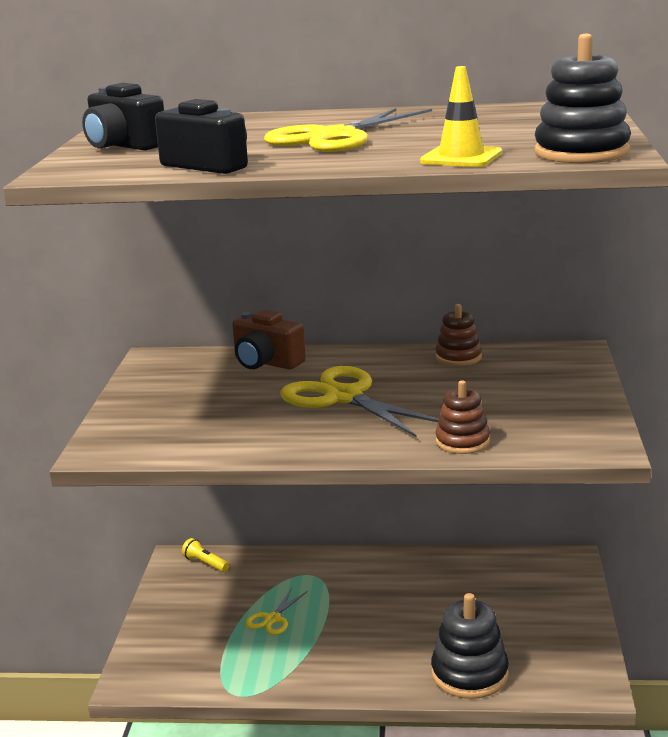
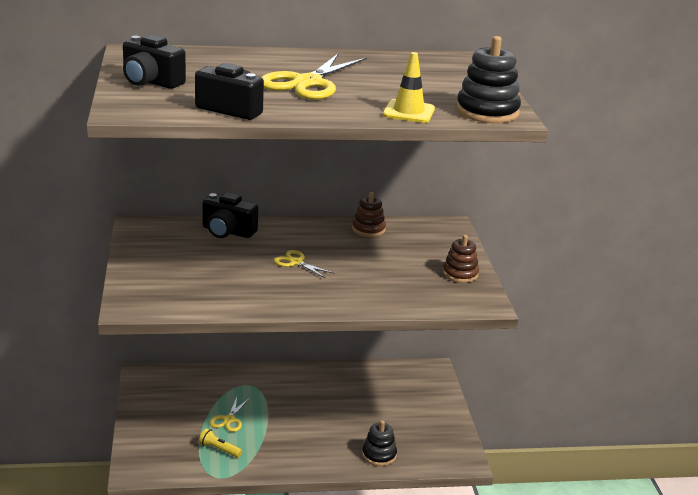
camera: 15 degrees left, 5 degrees up
yellow flashlight [182,538,230,572] -> yellow flashlight moved to [199,428,242,458]
brown camera [232,310,306,369] -> black camera [203,192,258,238]
yellow scissors [280,366,438,437] -> yellow scissors [274,250,335,278], size x0.48
black stacking toy [431,593,509,699] -> black stacking toy [362,420,397,466], size x0.64
brown stacking toy [435,380,490,454] -> brown stacking toy moved to [443,235,479,283]

